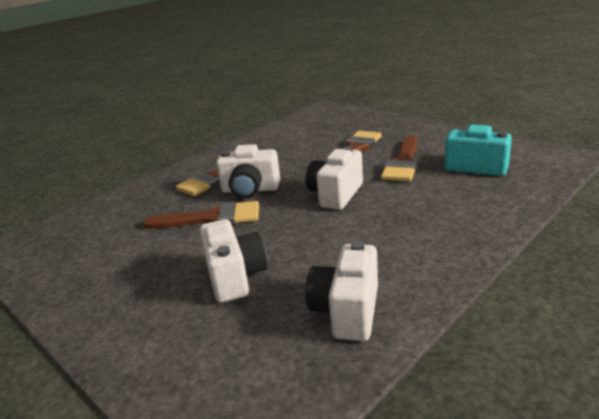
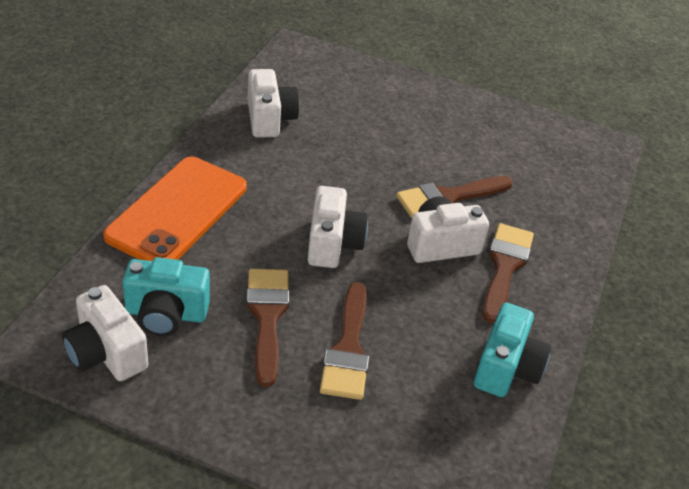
camera: 150 degrees right, 15 degrees up
white camera [199,219,268,303] -> white camera moved to [62,285,148,381]
none -> orange phone [103,157,247,261]
none -> turquoise camera [474,303,551,397]

